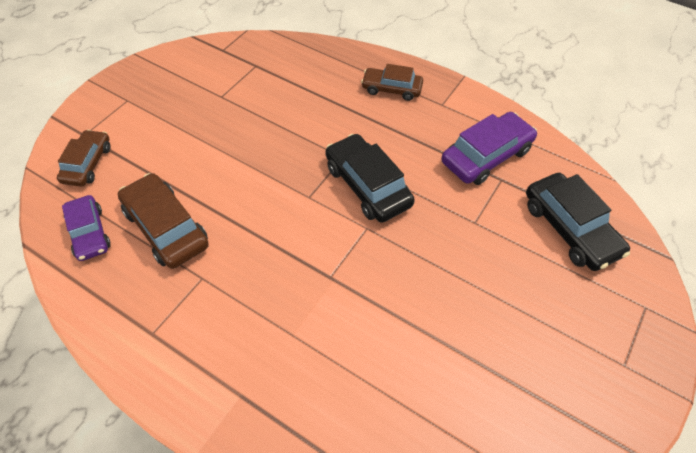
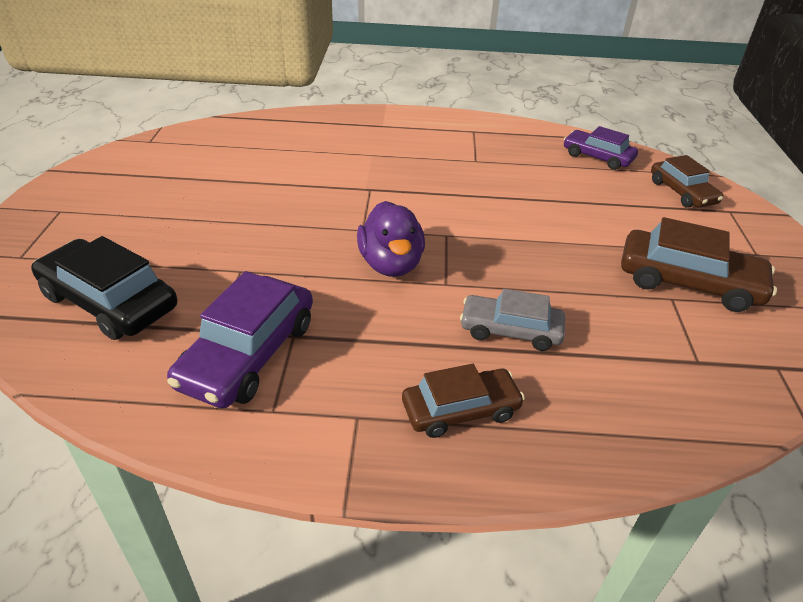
camera: 150 degrees right, 15 degrees down
brown car [118,173,209,269] -> brown car moved to [621,217,777,312]
black car [325,134,415,222] -> purple duck [357,201,425,277]
none -> grey car [460,289,565,351]

